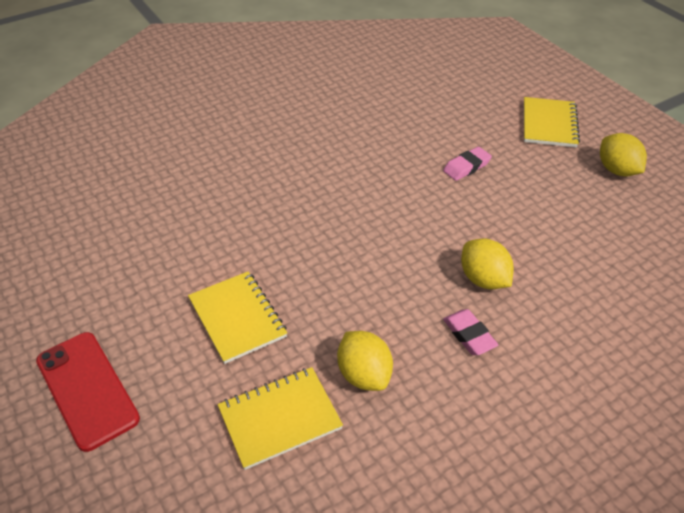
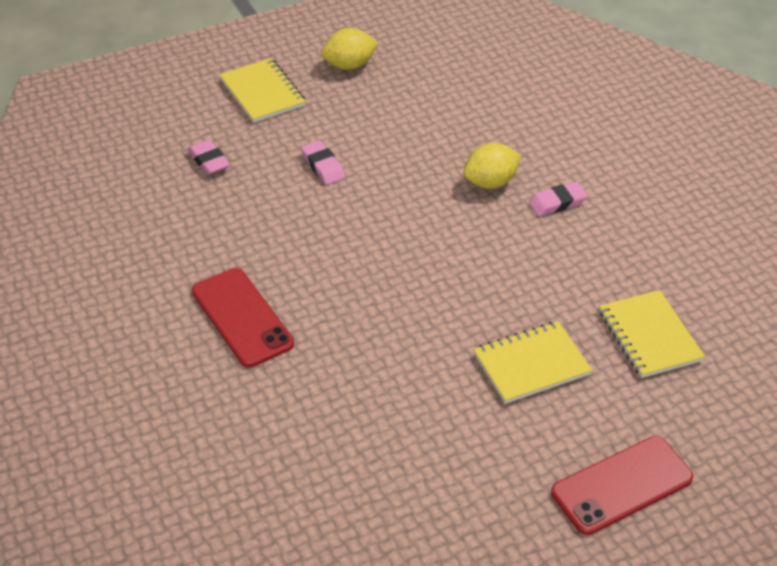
camera: 85 degrees left, 0 degrees up
yellow lemon [337,331,393,391] -> none
yellow notebook [524,97,580,148] -> yellow notebook turned 45 degrees clockwise [219,58,306,123]
none -> pink eraser [188,139,230,175]
none -> red phone [192,268,294,367]

